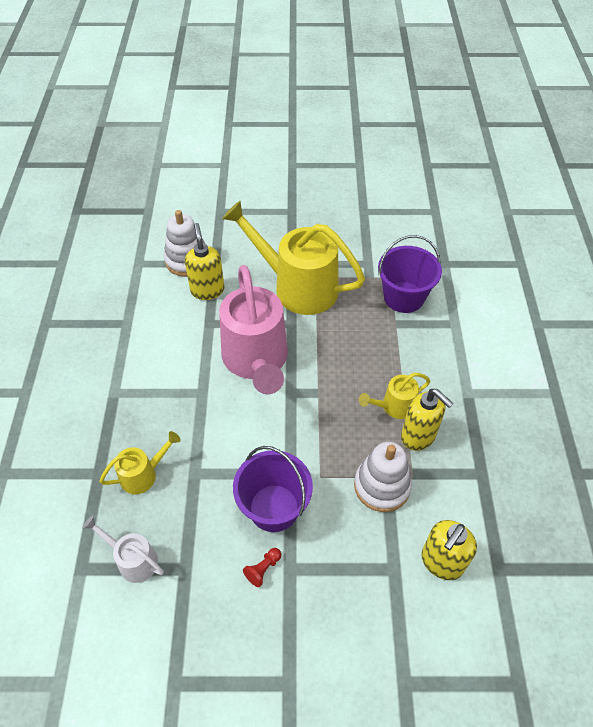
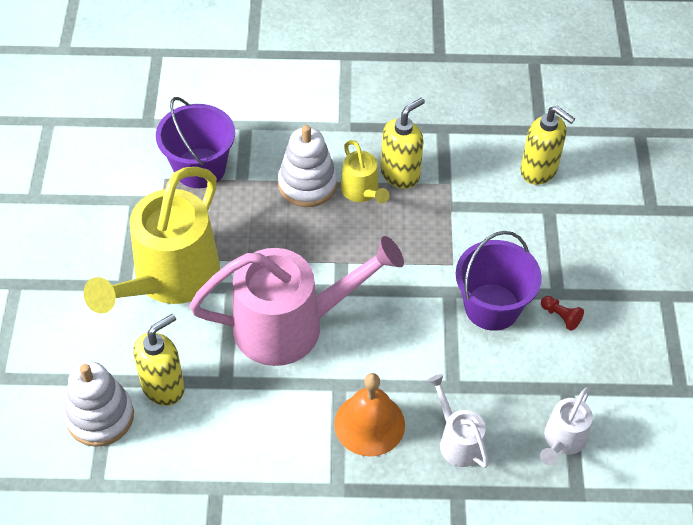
camera: 90 degrees left, 0 degrees up
yellow watering can [99,431,181,494] -> white watering can [427,374,489,468]
yellow soap dispenser [185,223,224,300] -> yellow soap dispenser turned 150 degrees clockwise [133,314,185,406]
white stacking toy [354,442,412,512] -> white stacking toy moved to [278,125,337,207]
none -> orange bell [334,373,405,457]

